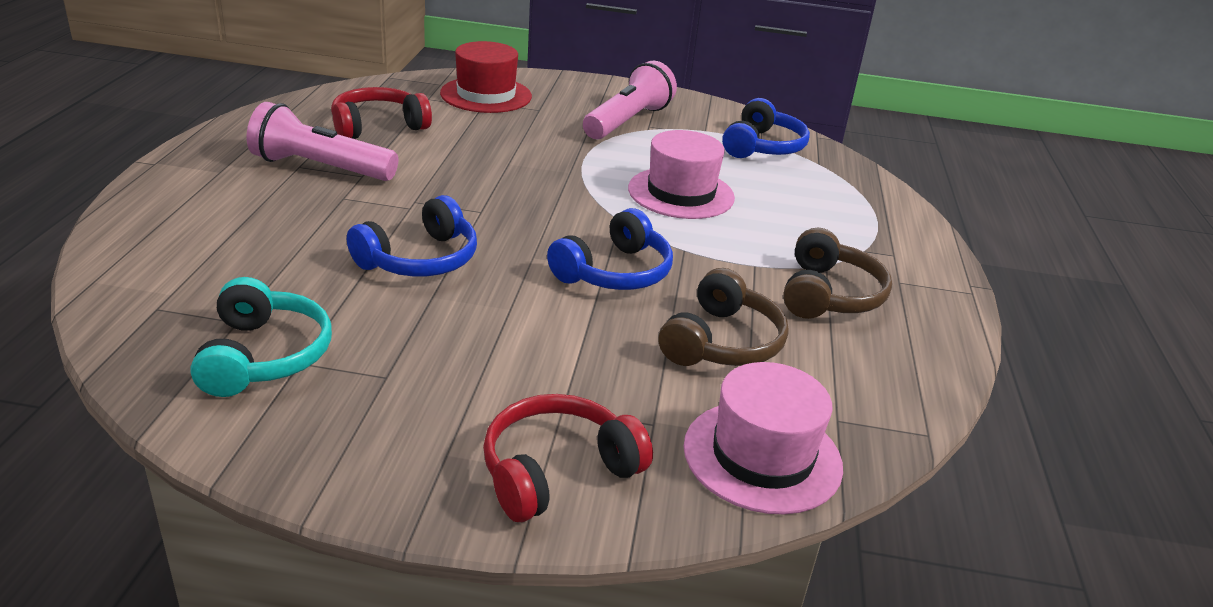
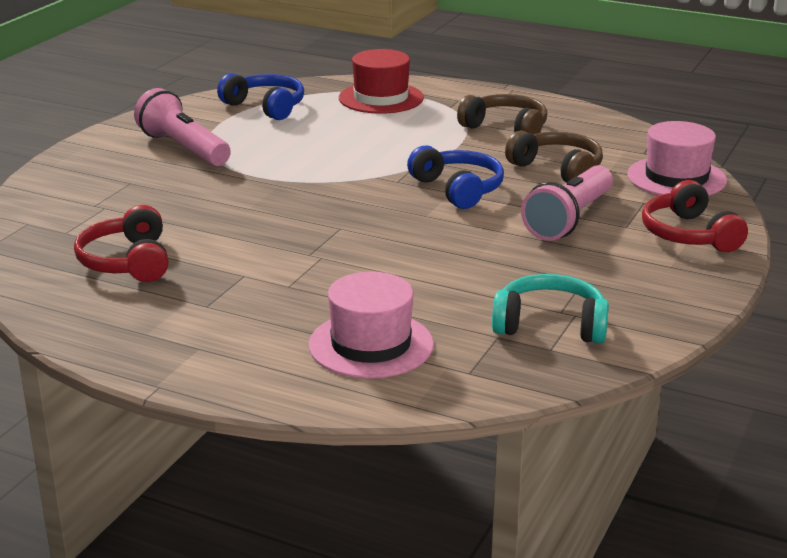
camera: 70 degrees left, 5 degrees down
pink flashlight [247,102,398,181] -> pink flashlight moved to [521,165,613,241]
blue headphones [347,195,477,276] -> none
red hat [440,41,532,113] -> red hat moved to [339,49,424,114]
pink hat [628,130,735,219] -> pink hat moved to [309,272,434,379]

